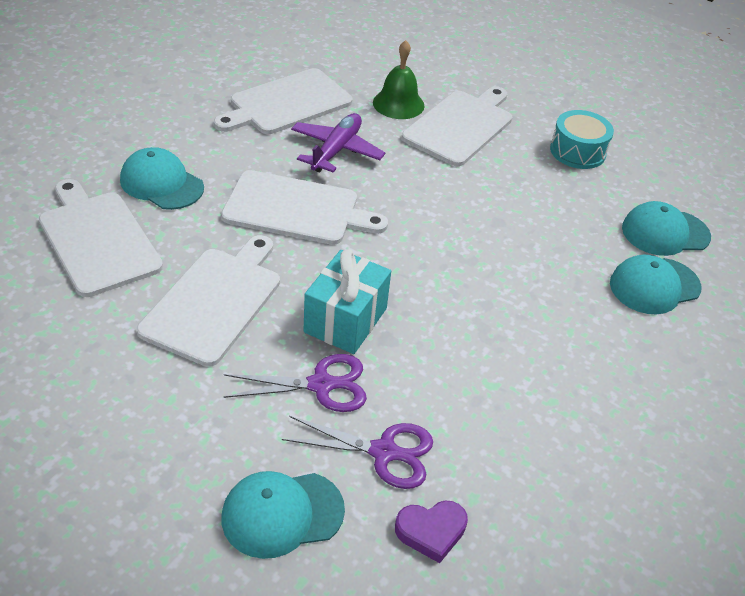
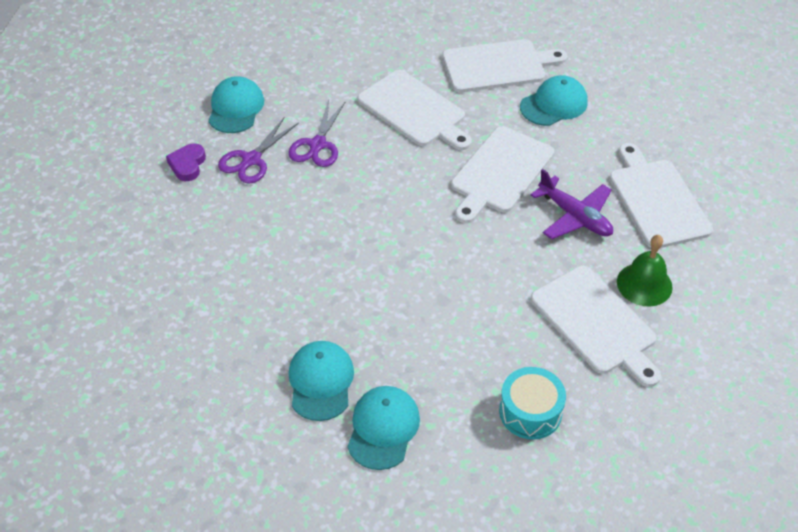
camera: 115 degrees right, 5 degrees up
turquoise gift [304,249,391,354] -> none

